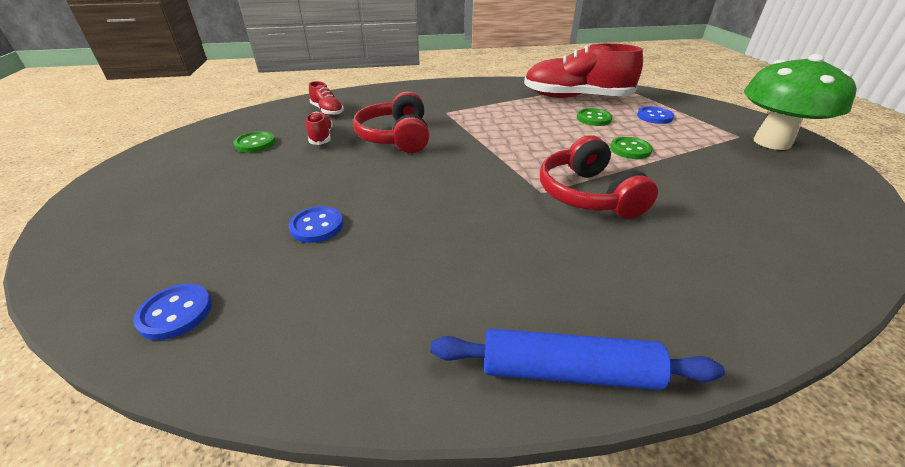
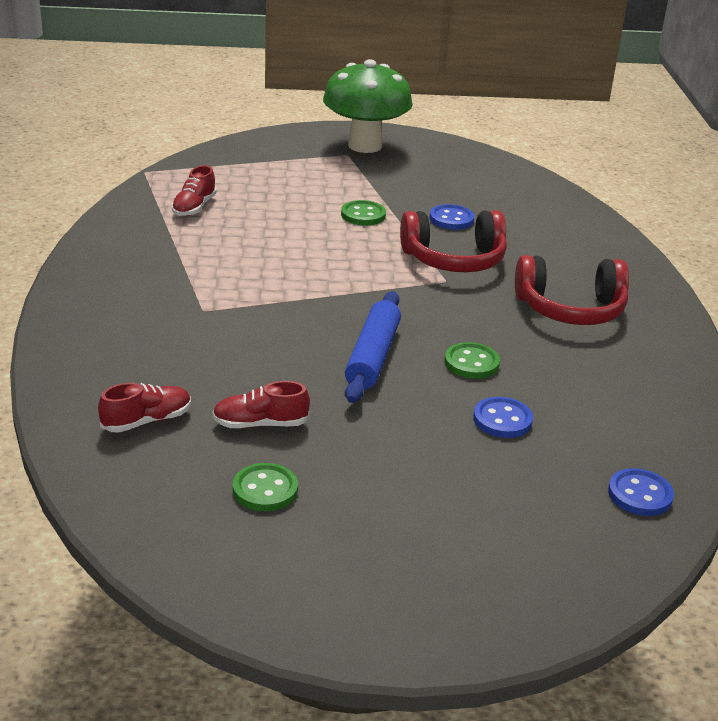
camera: 85 degrees left, 5 degrees down
red headphones [353,91,429,153] -> red headphones moved to [515,255,629,325]
blue rolling pin [430,329,725,390] -> blue rolling pin moved to [345,291,401,403]
red shoe [524,43,643,98] -> red shoe [172,165,217,216], size x0.45
green button [577,108,613,126] -> green button moved to [444,342,500,379]
blue button [637,106,674,124] -> blue button moved to [429,204,474,230]

